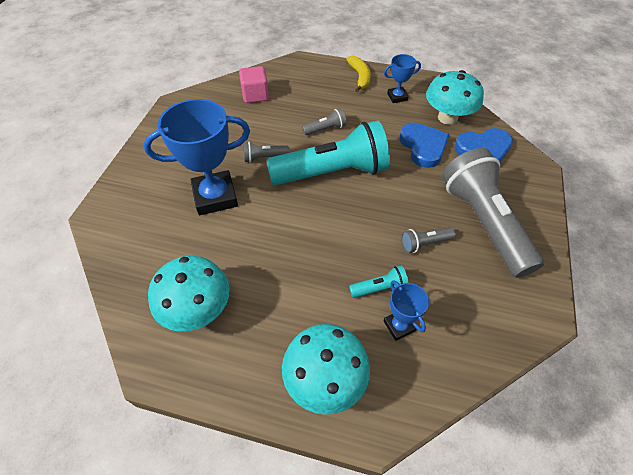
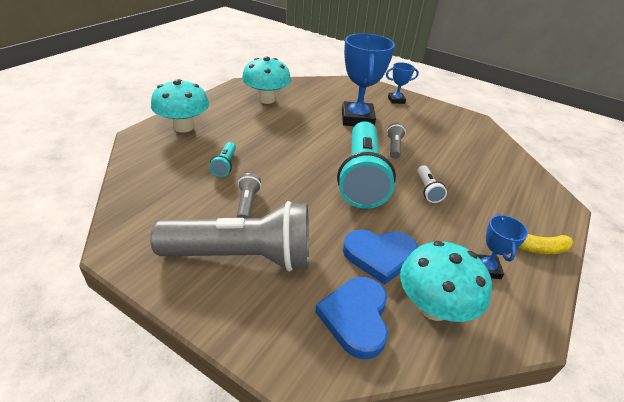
camera: 105 degrees right, 15 degrees down
pink cube [239,66,269,103] -> none
grey flashlight [302,108,346,135] -> white flashlight [417,165,447,203]
blue trophy [383,280,429,341] -> blue trophy moved to [386,62,419,104]

